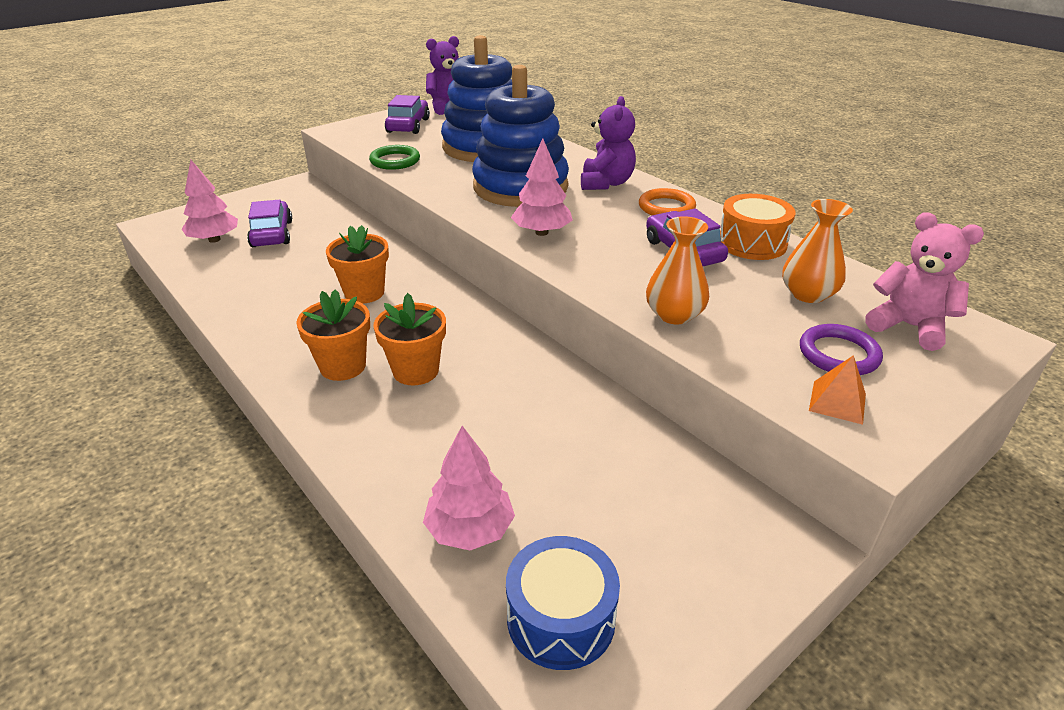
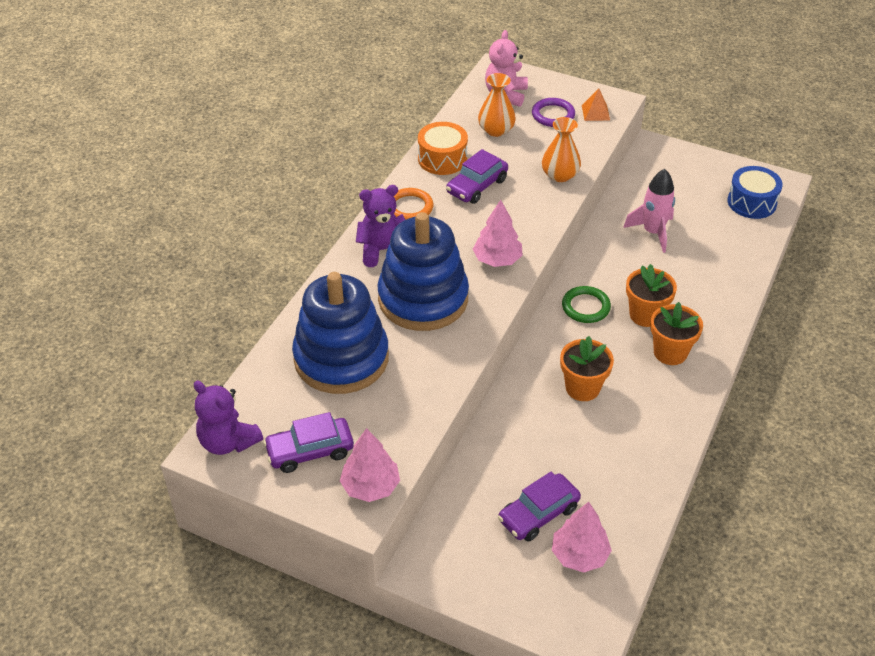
camera: 115 degrees left, 10 degrees up
green ring [369,145,420,170] -> green ring moved to [562,286,611,323]
pink tree [423,426,515,550] -> pink tree moved to [340,428,400,502]
none -> pink rocket [623,169,675,253]

